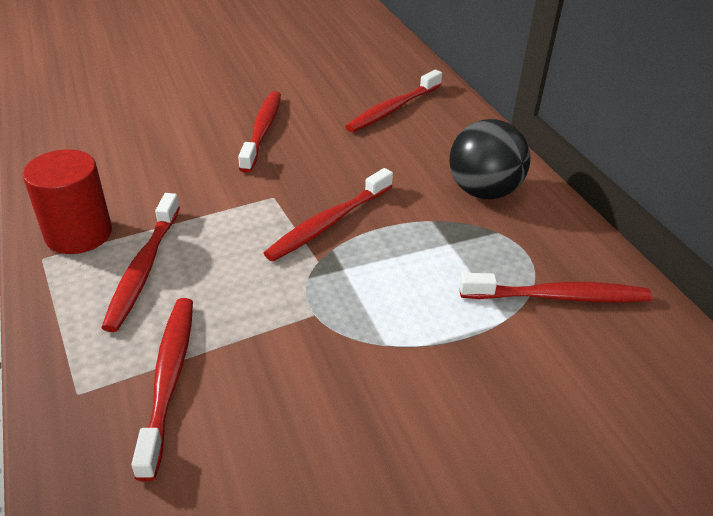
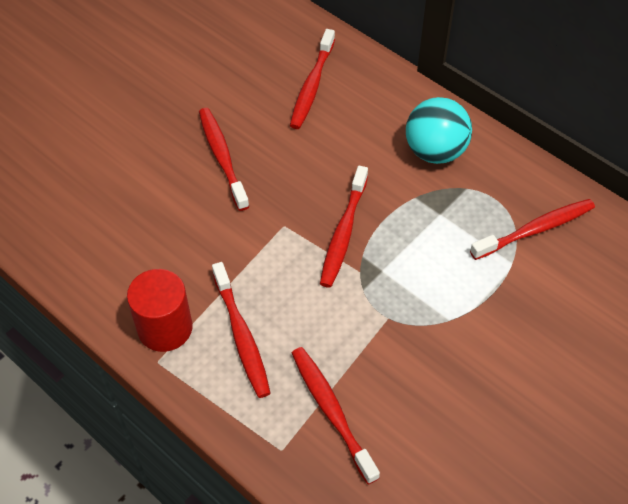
camera: 25 degrees left, 15 degrees up
black ball [449,119,530,199] -> turquoise ball [406,97,472,164]

